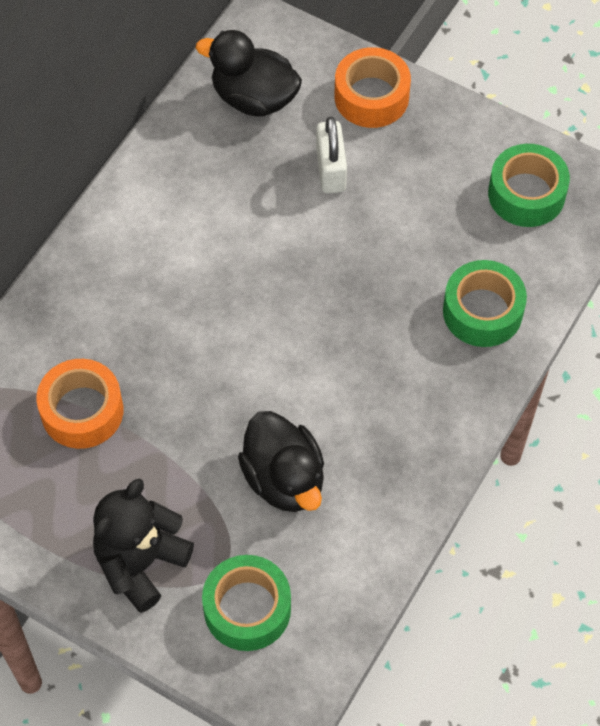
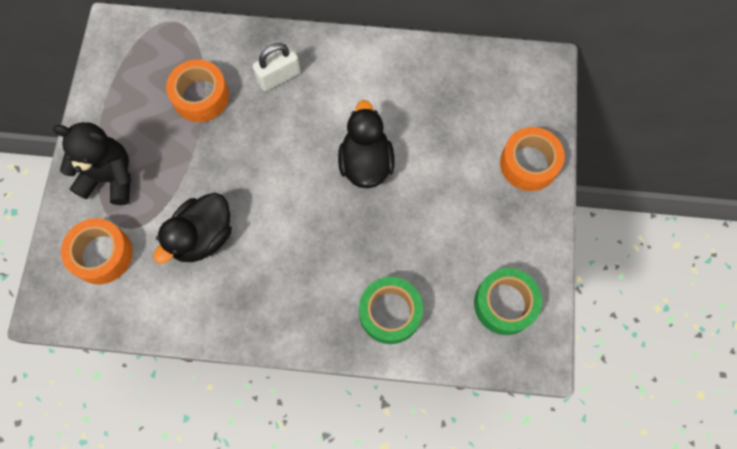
camera: 65 degrees right, 10 degrees up
black duck [196,30,302,117] -> black duck moved to [338,100,395,188]
green tape [202,555,291,651] -> orange tape [61,218,133,284]
white padlock [316,117,347,194] -> white padlock moved to [253,43,300,91]

